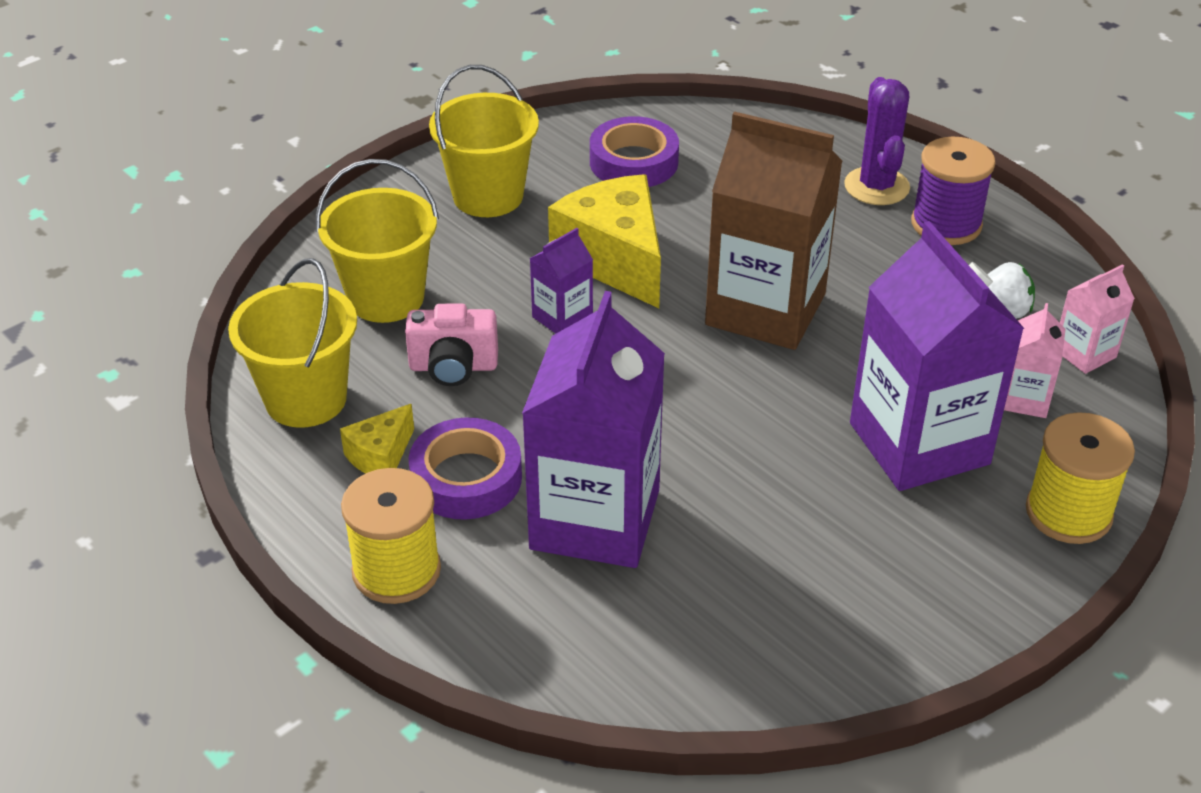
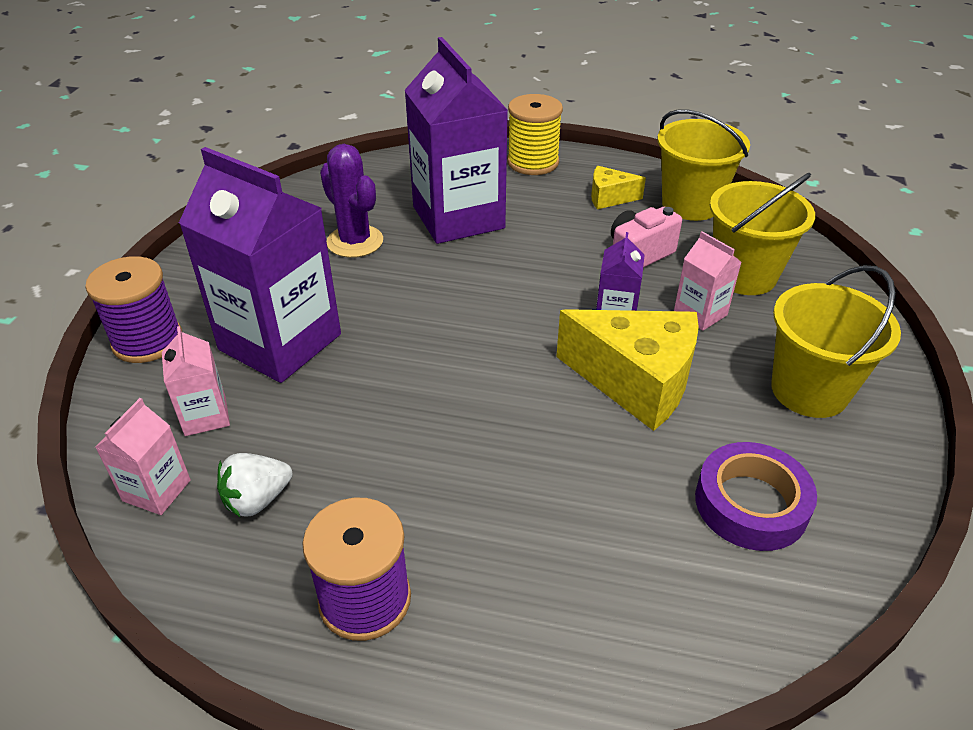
camera: 145 degrees right, 0 degrees up
yellow cheese [340,404,414,474] -> yellow cheese turned 90 degrees counterclockwise [591,166,646,209]
purple tape [408,417,522,520] -> none
brown carton [705,111,842,350] -> none
purple cactus [844,77,910,205] -> purple cactus moved to [320,144,383,258]
yellow spool [1026,412,1135,544] -> purple spool [85,256,182,363]
none -> pink carton [674,231,742,331]

